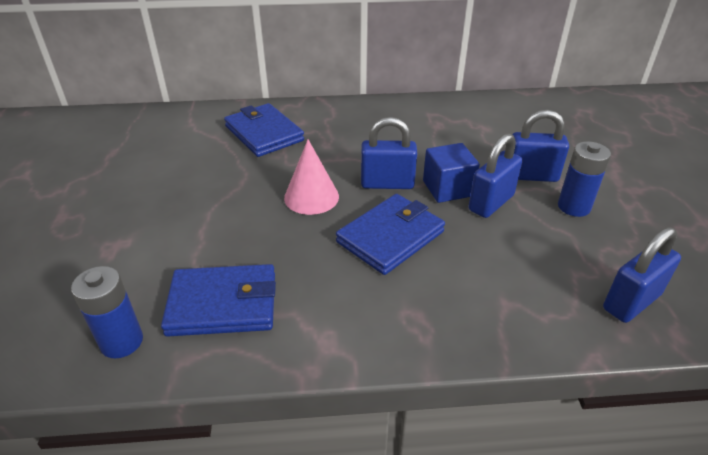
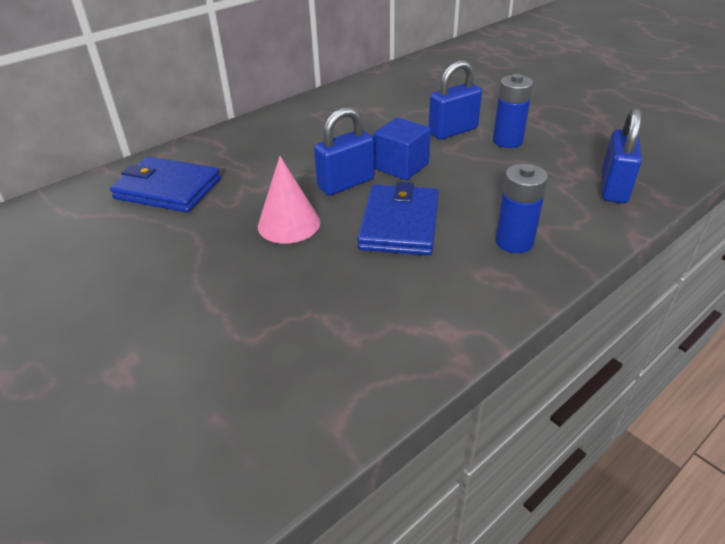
camera: 35 degrees left, 0 degrees up
blue battery [71,266,143,359] -> blue battery moved to [495,164,548,253]
blue wallet [161,264,276,337] -> none
blue padlock [469,133,523,218] -> none

